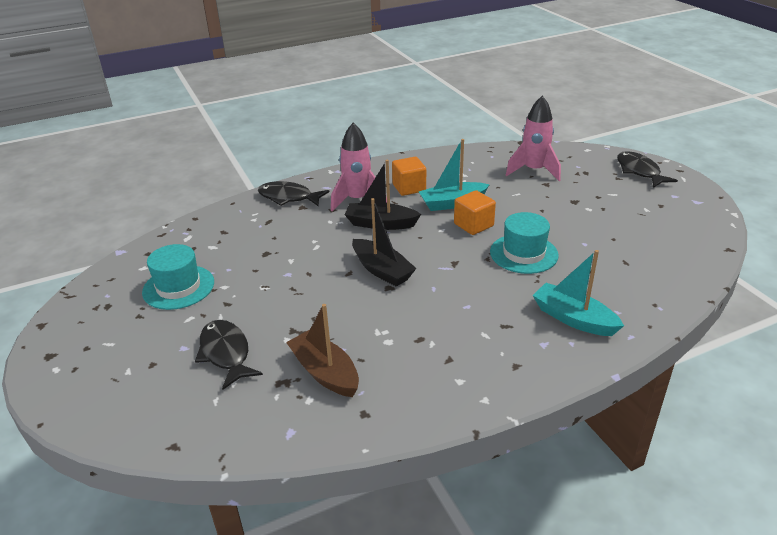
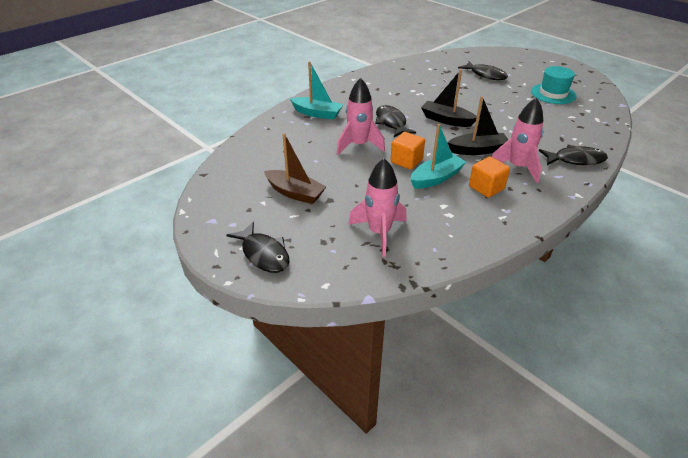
camera: 160 degrees right, 5 degrees up
brown boat [286,304,359,397] -> brown boat moved to [264,133,326,204]
turquoise hat [490,212,559,274] -> pink rocket [337,78,385,155]
none -> black fish [375,105,416,137]

